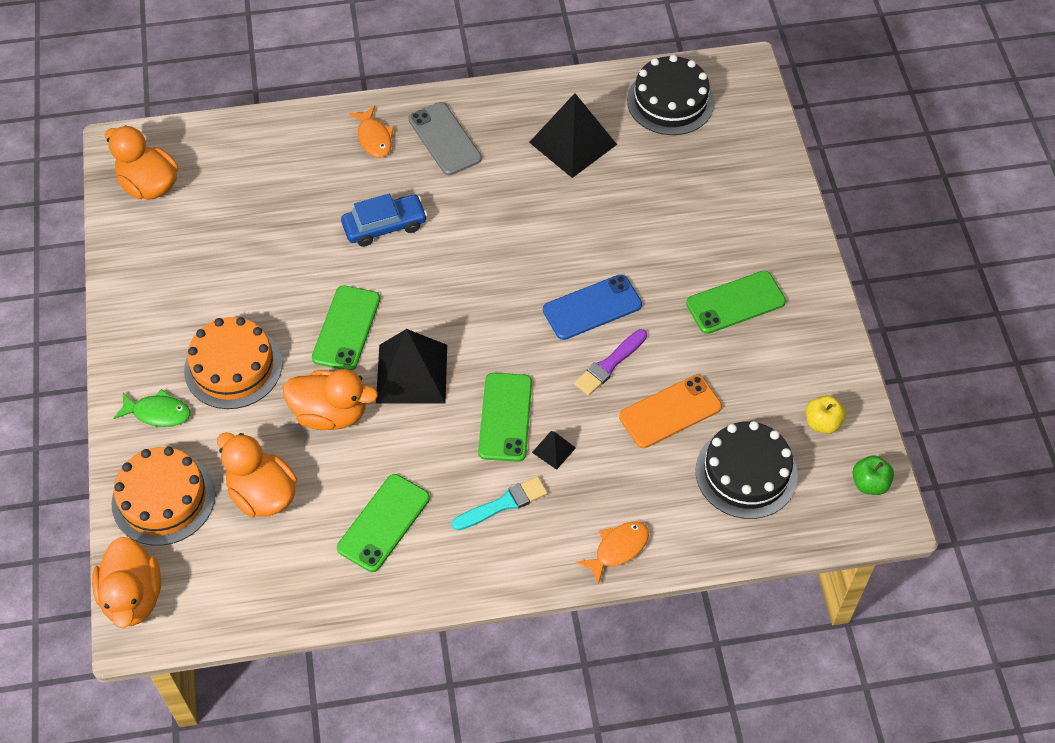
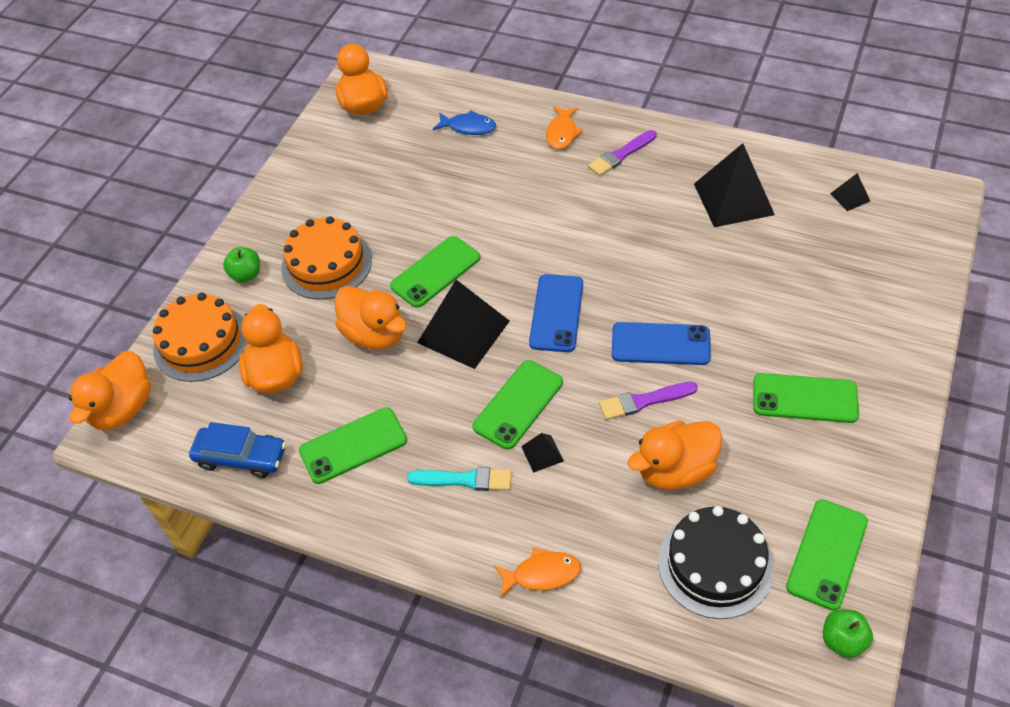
camera: 35 degrees right, 5 degrees down
green fish [113,389,191,427] -> green apple [223,247,260,282]
blue car [341,194,427,247] -> blue car moved to [189,422,286,478]
grey phone [408,102,482,175] -> purple brush [588,130,657,176]
orange phone [619,375,722,448] -> orange duck [628,421,723,490]
black cake [627,55,714,135] -> black pyramid [830,173,870,211]
yellow apple [806,395,846,434] -> green phone [786,499,868,611]
none -> blue fish [433,110,496,135]
none -> blue phone [529,274,583,352]

